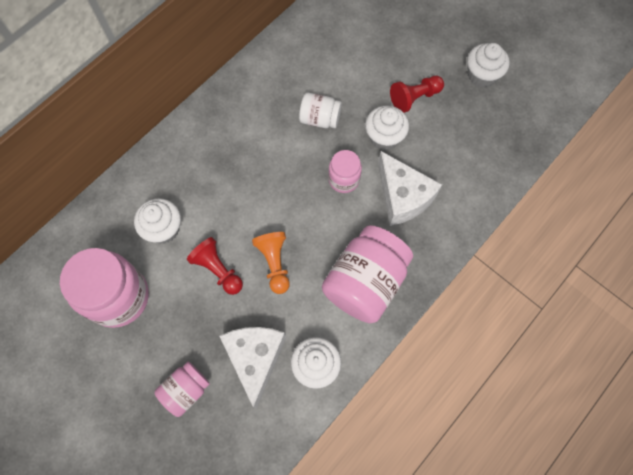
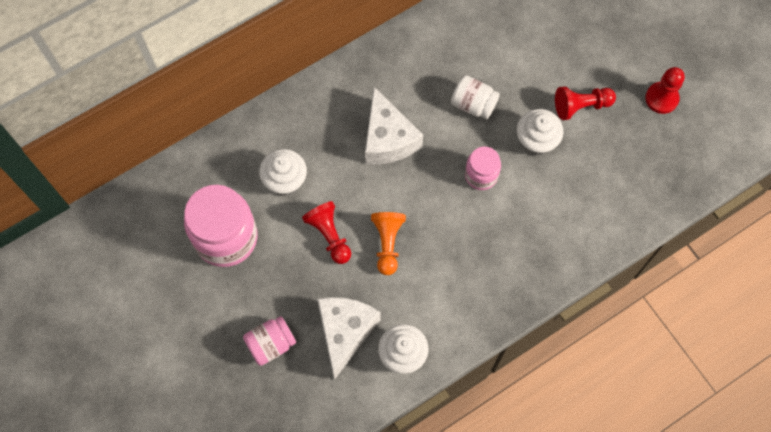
camera: 15 degrees right, 0 degrees up
pink jar [322,225,413,323] -> none
white cheese [378,151,442,226] -> white cheese moved to [365,87,423,165]
white cupcake [467,43,510,88] -> red pawn [645,67,685,114]

